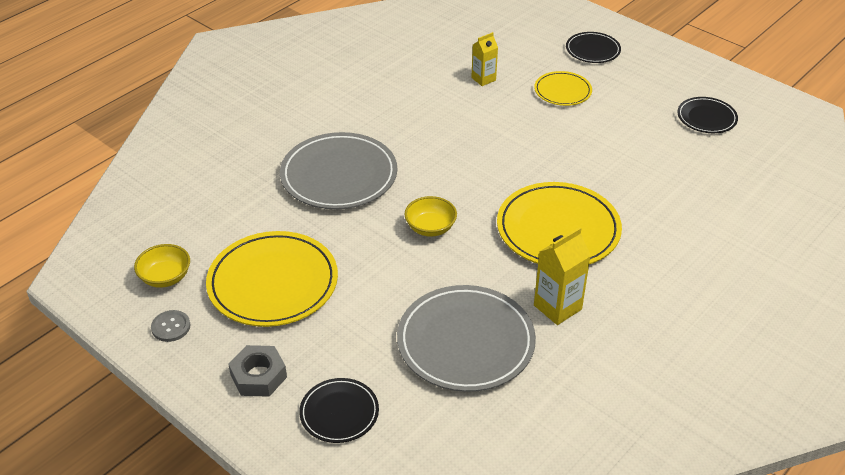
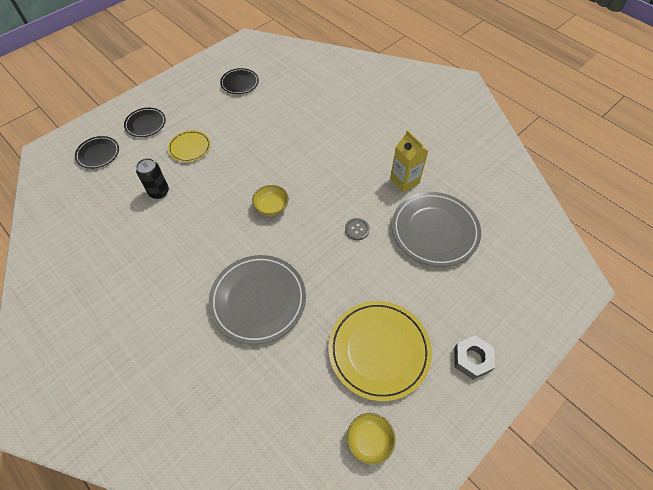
camera: 85 degrees left, 15 degrees up
grey button [151,310,190,342] -> grey button moved to [345,218,370,240]
black plate [299,378,379,443] -> black plate moved to [75,136,119,169]
yellow bowl [404,196,457,237] -> yellow bowl moved to [252,185,289,216]
yellow carton [471,32,498,86] -> black can [136,158,169,199]
yellow plate [497,182,622,264] -> none

